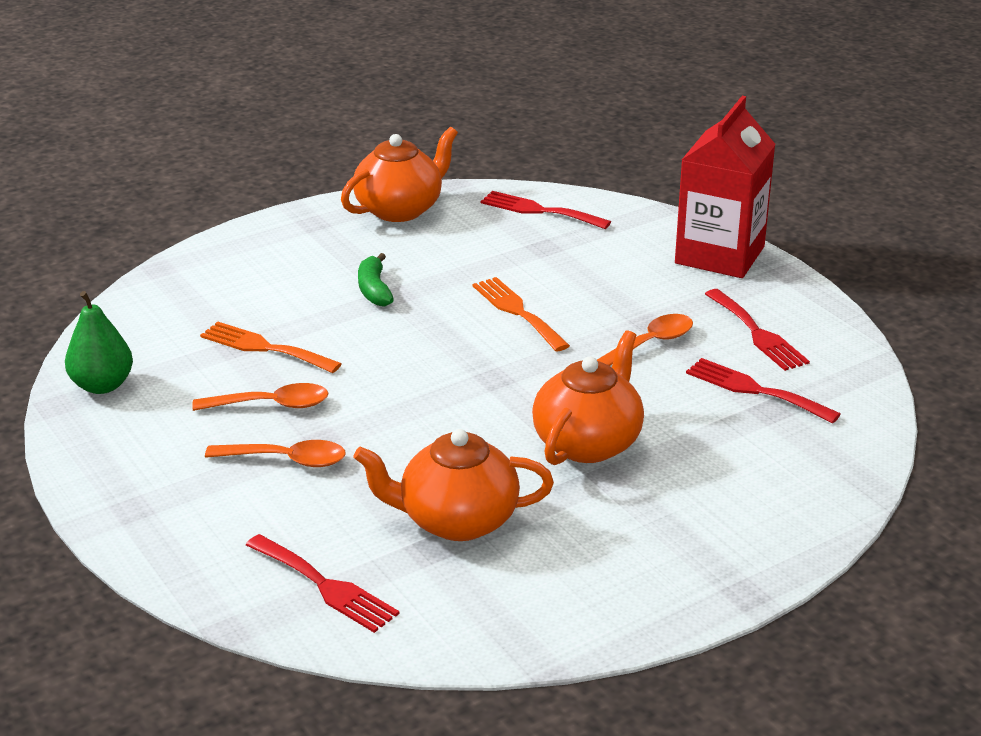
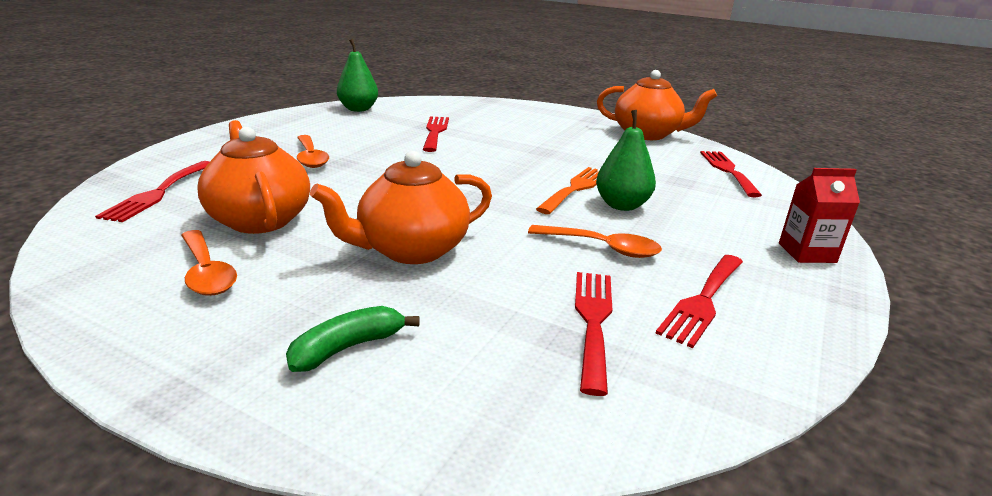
camera: 60 degrees right, 5 degrees down
orange spoon [192,383,329,411] -> orange spoon moved to [181,230,237,296]
orange fork [200,322,342,373] -> red fork [423,116,449,152]
green banana [358,253,394,307] -> green banana moved to [286,306,420,372]
orange teapot [532,330,644,465] -> orange teapot turned 150 degrees clockwise [310,151,492,264]
red carton [675,96,776,278] -> red carton [779,168,860,263], size x0.51
none -> green pear [596,110,656,211]

